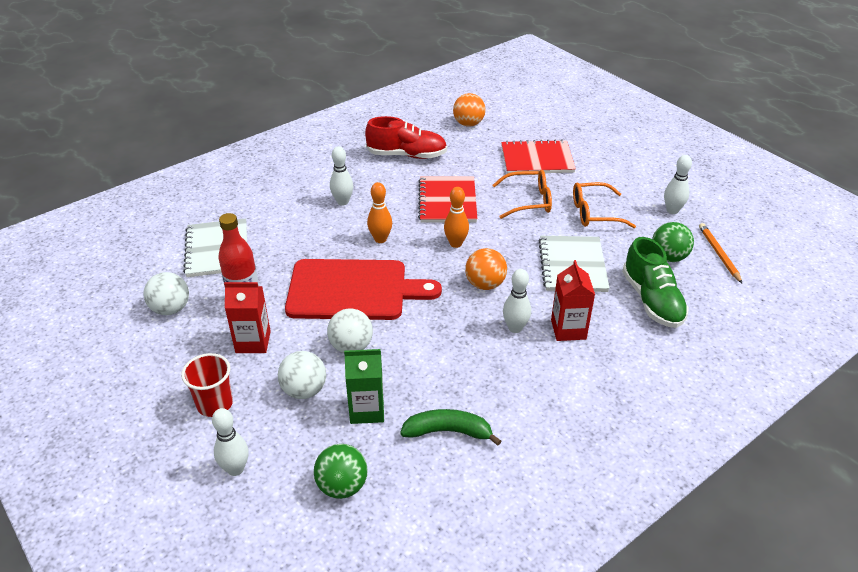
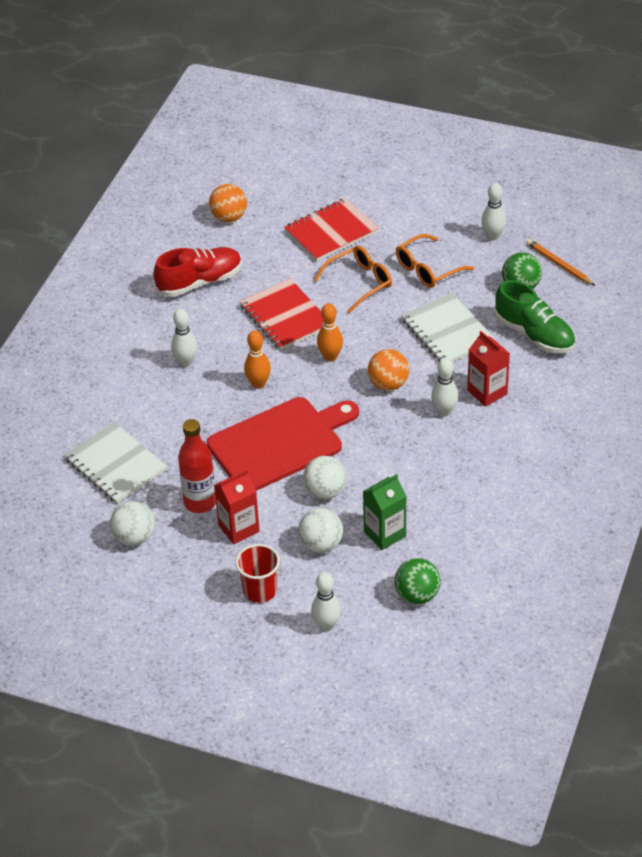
camera: 30 degrees left, 5 degrees up
green banana [400,409,501,446] -> none

